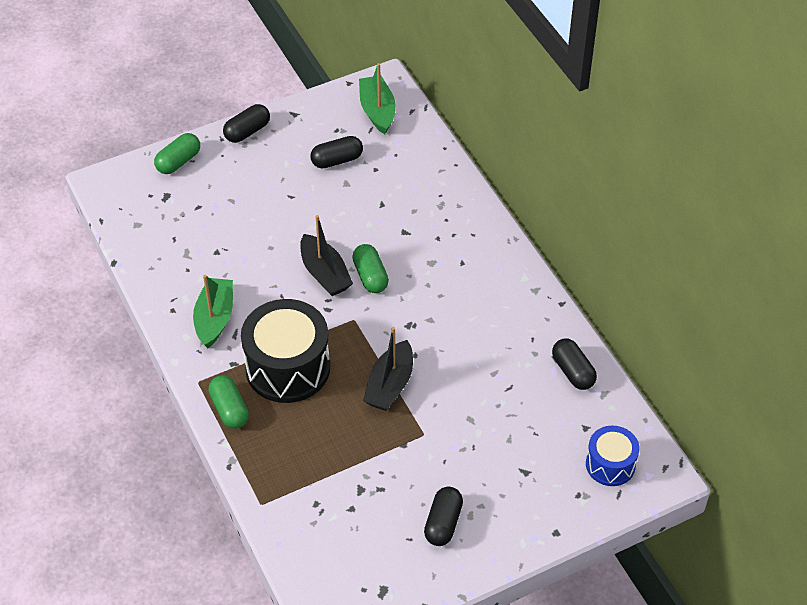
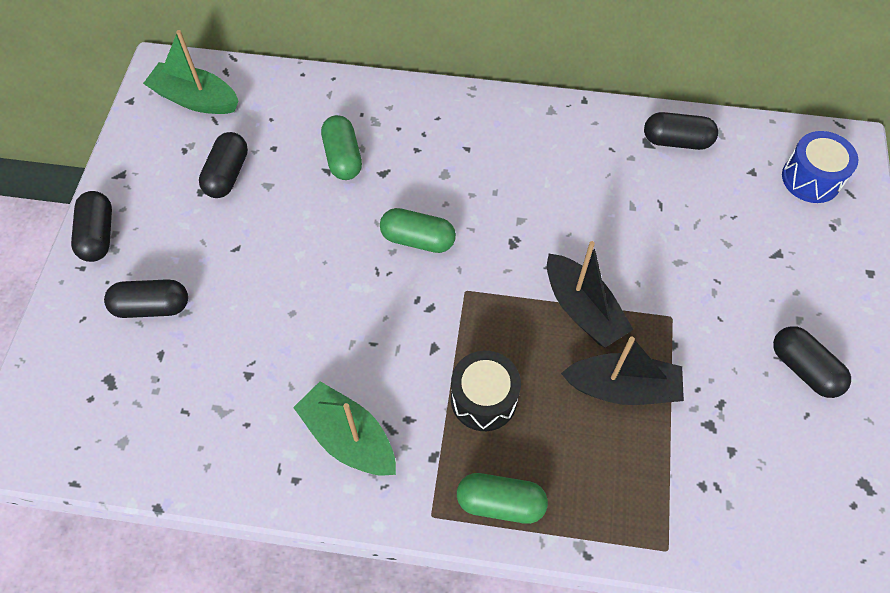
camera: 55 degrees left, 10 degrees up
green capsule [154,133,200,174] -> green capsule moved to [321,115,362,180]
black drum [241,299,330,403] -> black drum [451,351,521,431], size x0.56
black boat [300,215,353,296] -> black boat moved to [561,337,684,405]
none -> black capsule [104,279,188,318]

